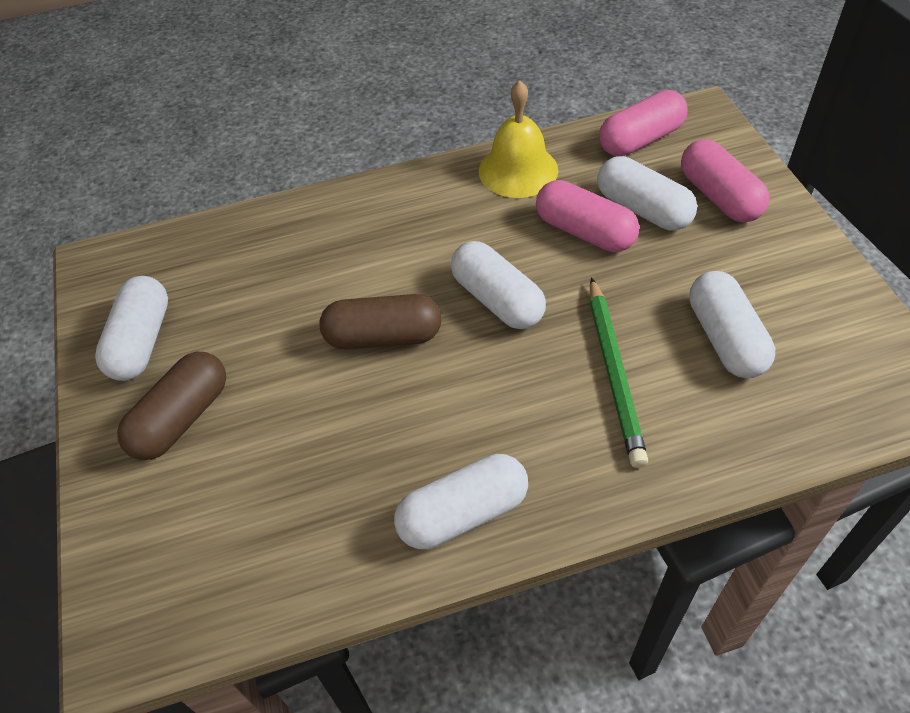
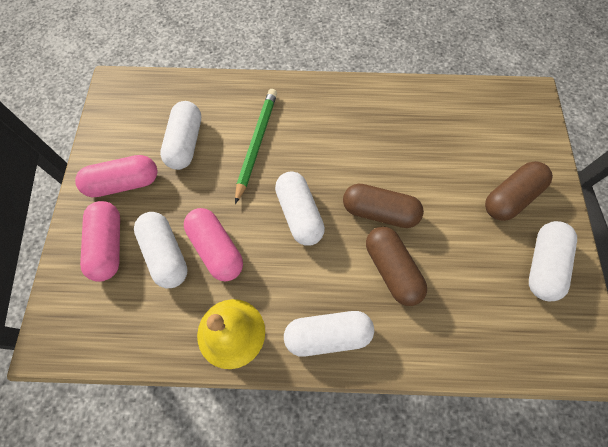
camera: 165 degrees left, 15 degrees up
white capsule [394,454,528,549] -> white capsule moved to [284,311,374,357]
pink capsule [599,90,688,156] -> pink capsule moved to [75,155,158,197]
none -> brown capsule [366,227,427,306]

